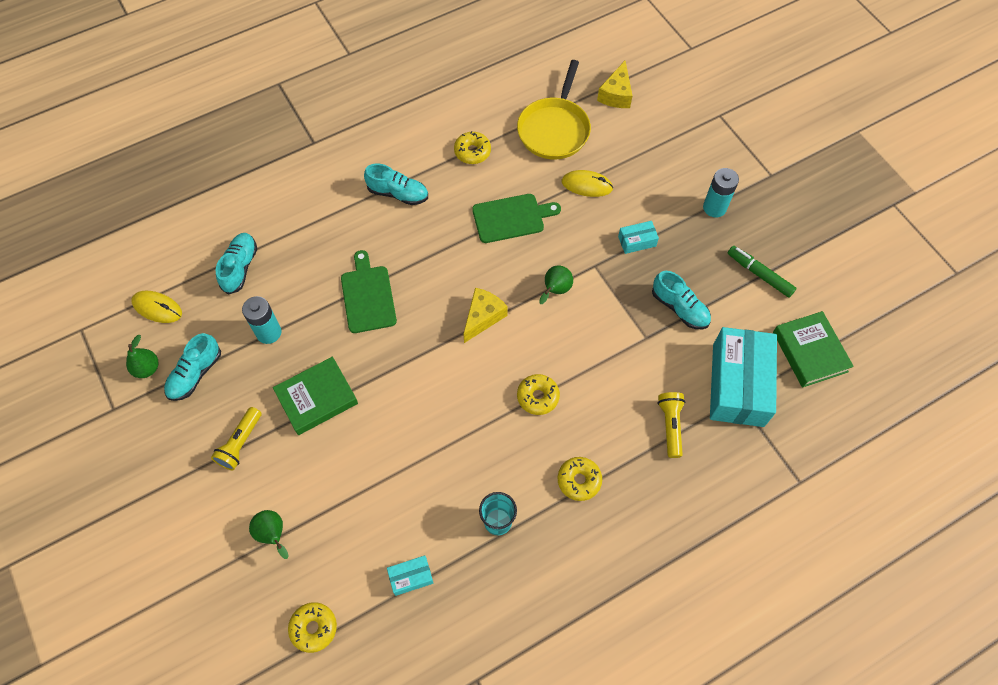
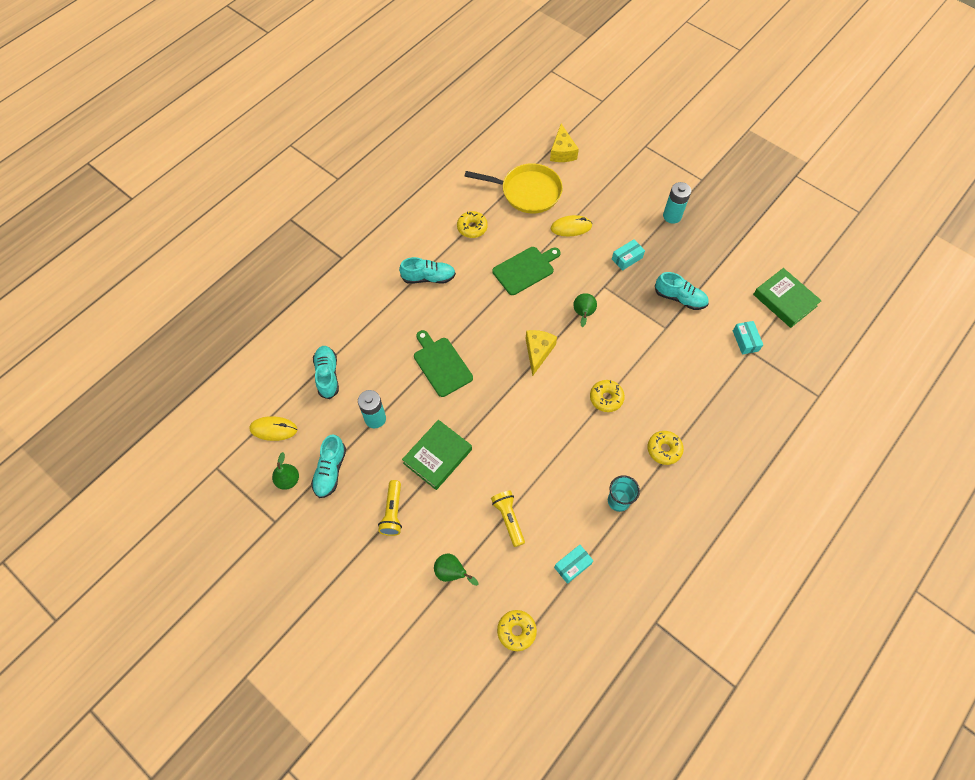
camera: 20 degrees left, 0 degrees up
yellow pan [517,60,591,160] -> yellow pan turned 75 degrees counterclockwise [465,163,563,214]
yellow flashlight [657,392,685,458] -> yellow flashlight moved to [491,491,525,547]
turquoise box [710,327,777,427] -> turquoise box [733,321,763,355], size x0.43
green marker [728,246,797,298] -> none

